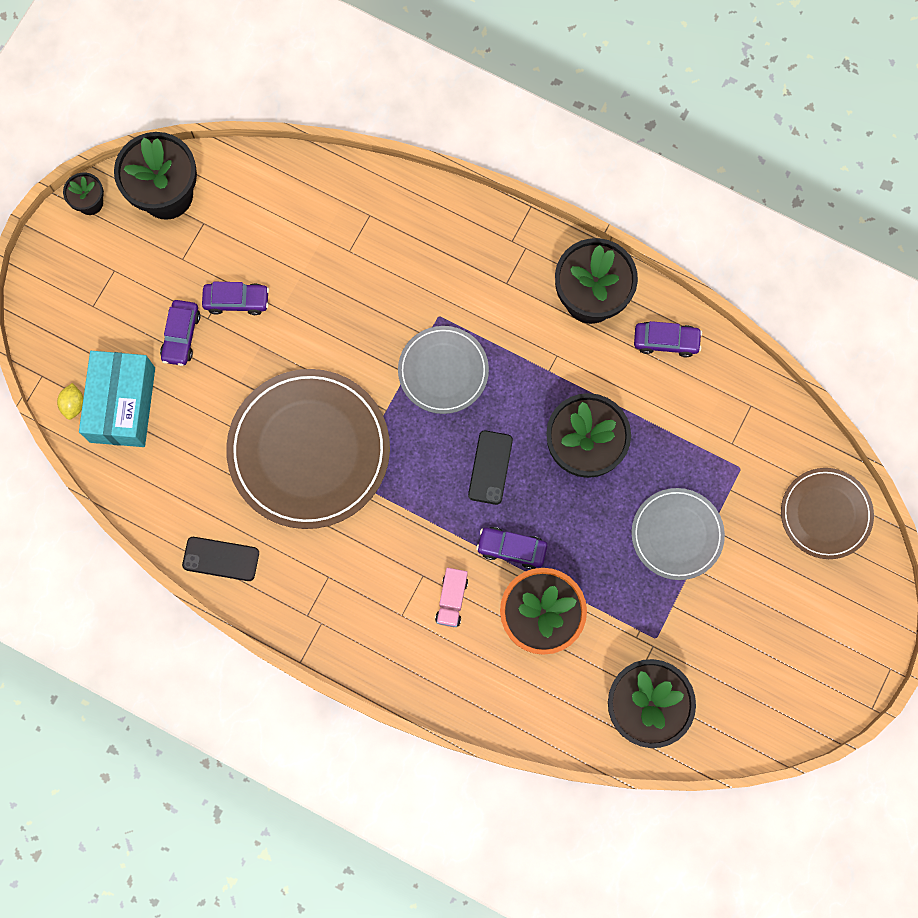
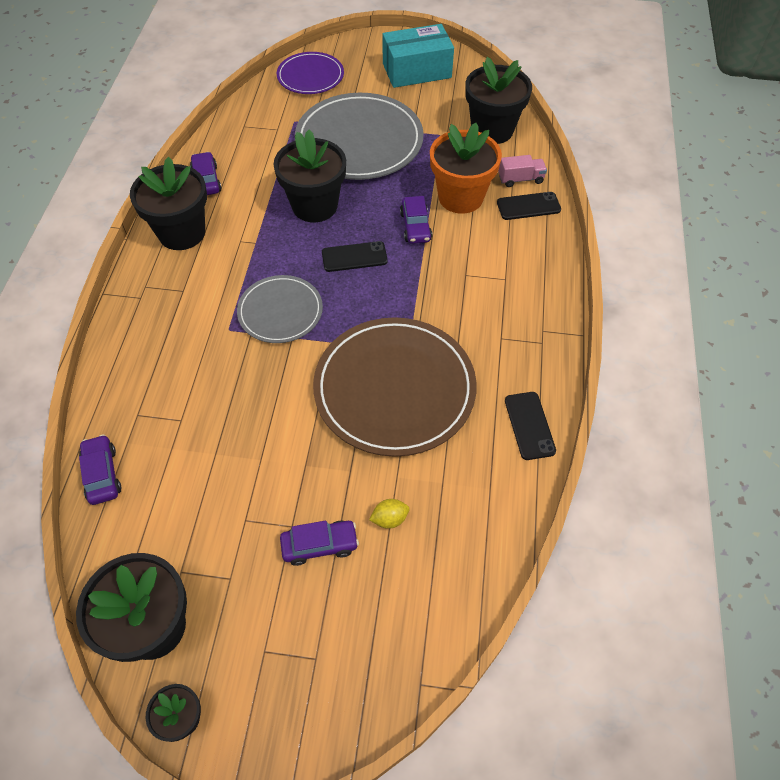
camera: 110 degrees left, 20 degrees down
yellow lemon [57,383,84,420] -> yellow lemon moved to [369,499,409,529]
turquoise box [79,351,155,447] -> turquoise box moved to [382,24,454,88]
purple car [202,282,269,315] -> purple car moved to [79,434,122,505]
pink truck [435,568,468,627] -> pink truck moved to [499,155,547,187]
grey plate [631,488,725,580] -> grey plate [295,93,424,180], size x1.77
brown plate [781,468,874,559] -> purple plate [277,52,344,94]
none -> black phone [497,192,561,220]

